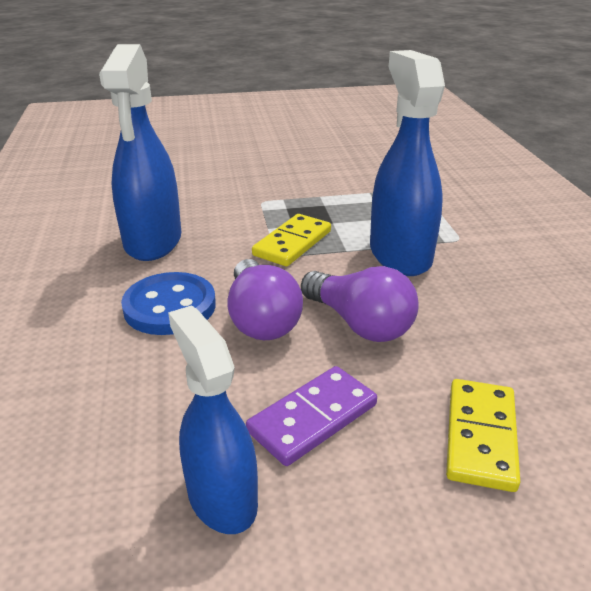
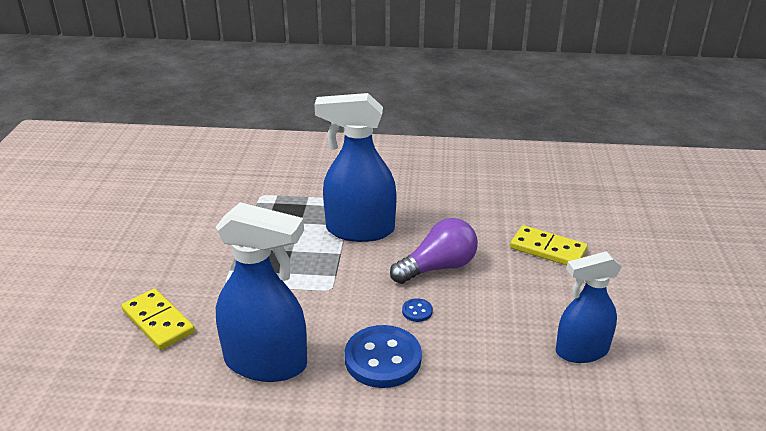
camera: 75 degrees left, 0 degrees up
purple light bulb [227,259,303,340] -> blue button [402,298,433,322]
purple domino [246,366,377,466] -> none
yellow domino [252,214,331,267] -> yellow domino moved to [122,289,195,350]

